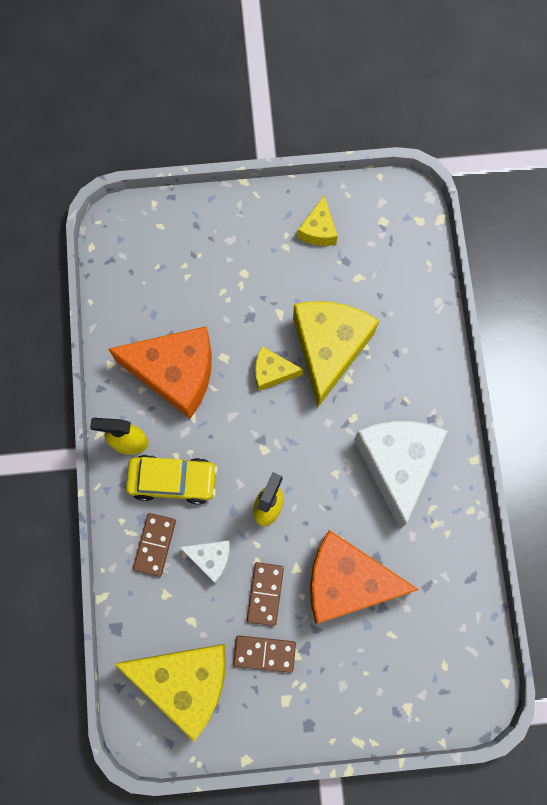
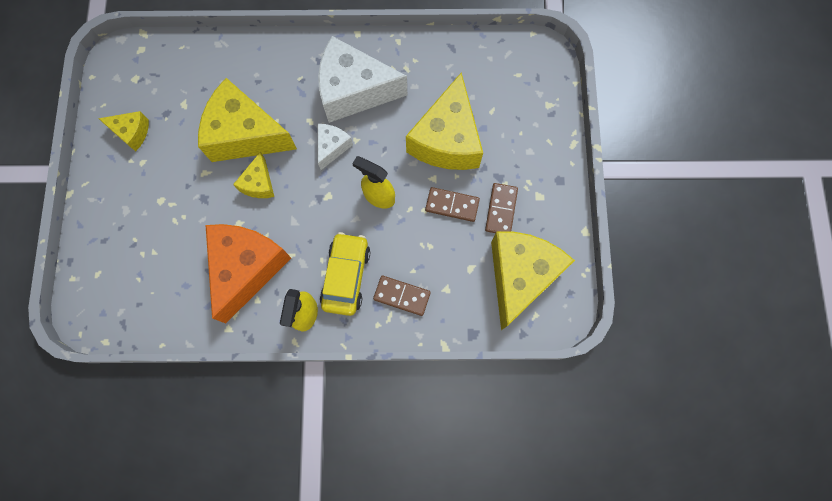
camera: 85 degrees left, 0 degrees up
white cheese [179,541,230,583] -> white cheese moved to [318,124,353,170]
orange cheese [310,530,419,624] -> yellow cheese [406,72,483,170]

